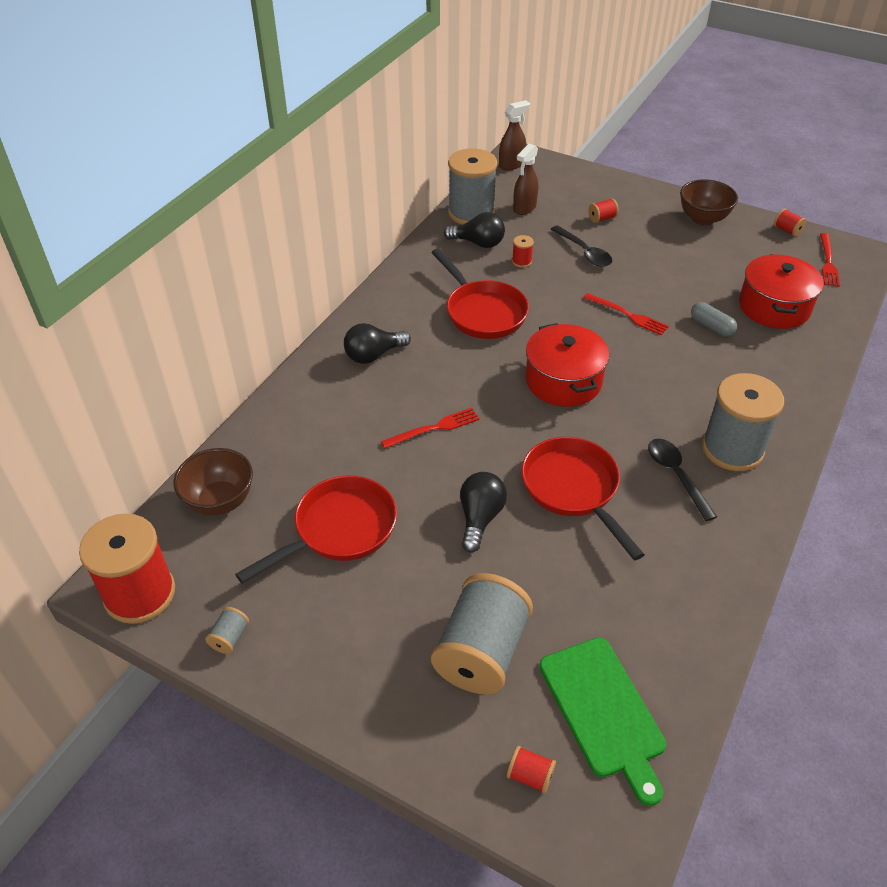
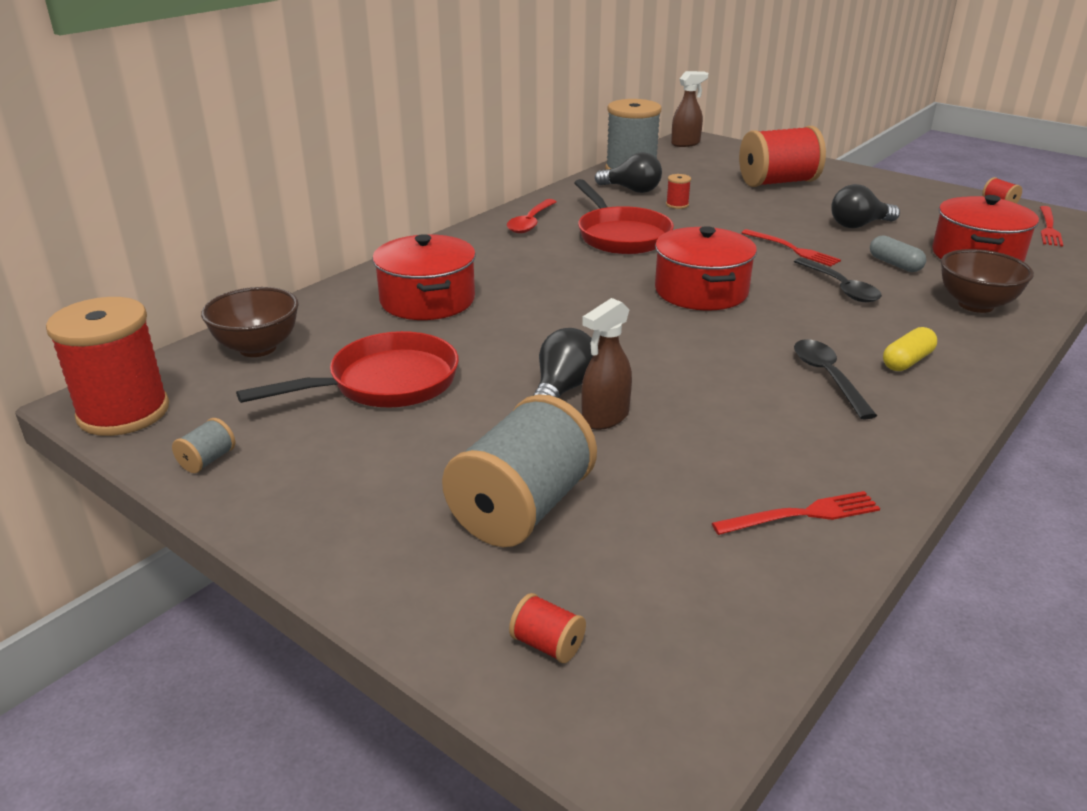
camera: 10 degrees right, 15 degrees down
black light bulb [344,323,411,364] -> black light bulb moved to [831,184,900,228]
red fork [381,408,479,449] -> red fork moved to [712,491,880,535]
brown spray bottle [513,144,538,215] -> brown spray bottle moved to [581,298,632,430]
red pan [521,437,645,561] -> none
green cutting board [540,638,666,806] -> none
black spoon [551,225,612,267] -> black spoon moved to [794,258,882,302]
red spool [588,198,619,223] -> red spool [739,126,826,187], size x2.49
brown bowl [680,179,738,226] -> brown bowl moved to [941,249,1034,313]
grey spool [702,373,784,471] -> yellow capsule [883,327,937,371]
none -> red pot [373,234,476,320]
none -> red spoon [507,199,557,233]

